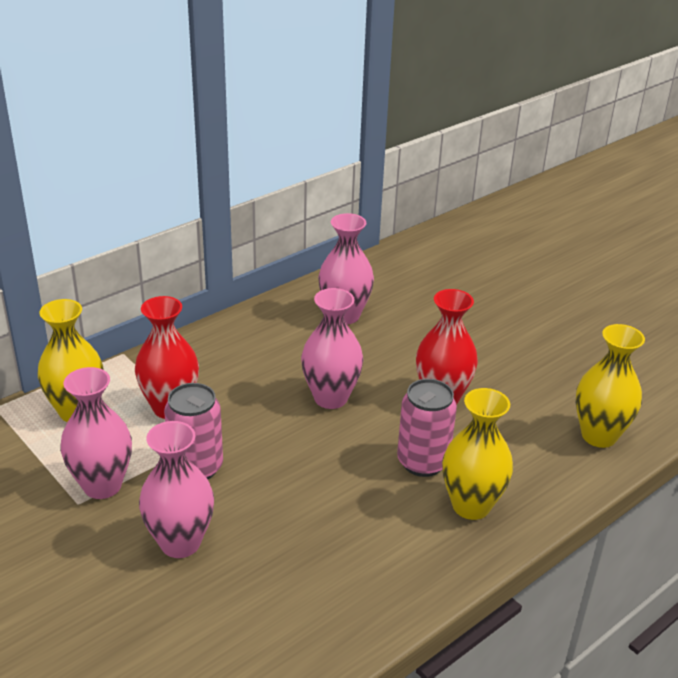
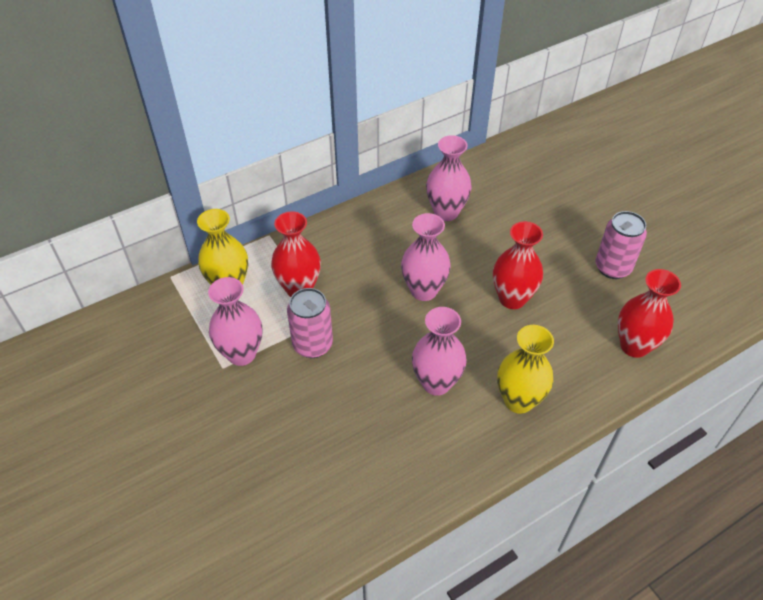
camera: 10 degrees right, 15 degrees up
pink vase [139,421,214,558] -> pink vase moved to [412,307,467,396]
pink can [397,379,457,477] -> pink can moved to [595,211,647,279]
yellow vase [576,324,645,448] -> red vase [618,269,681,358]

